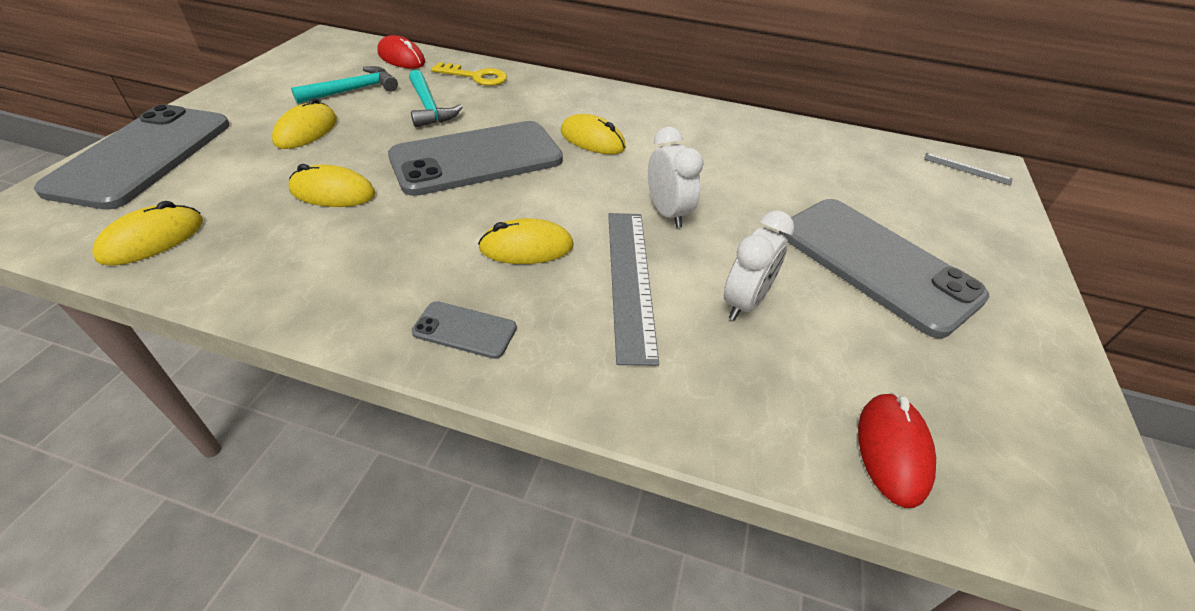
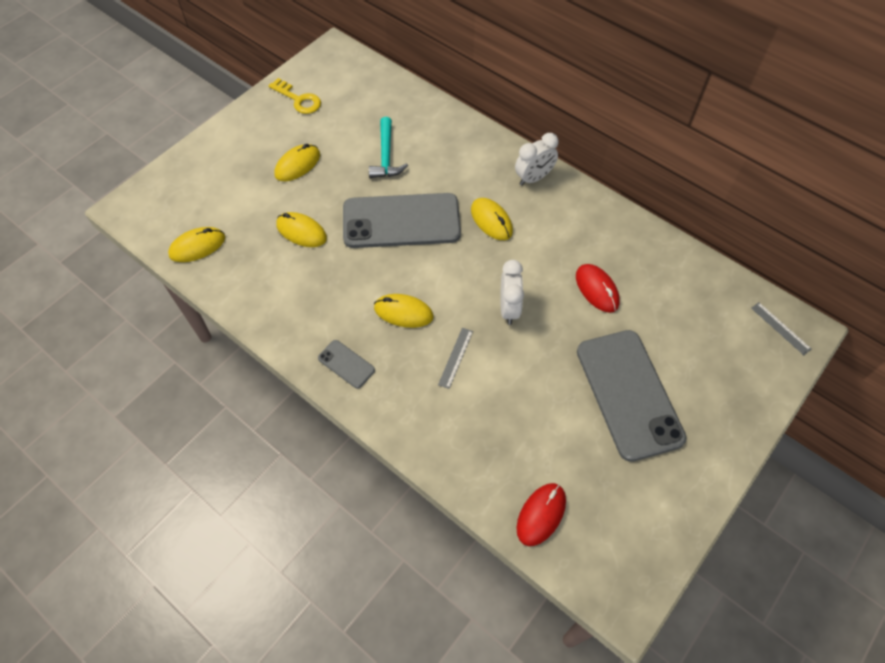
camera: 25 degrees right, 15 degrees up
grey phone [34,104,230,210] -> none
turquoise hammer [291,66,398,104] -> none
red mouse [377,35,425,69] -> red mouse moved to [576,264,620,313]
yellow key [431,62,507,86] -> yellow key moved to [268,78,321,114]
grey ruler [608,213,659,366] -> grey ruler [438,328,473,389], size x0.50
white clock [724,210,794,320] -> white clock moved to [515,133,559,186]

